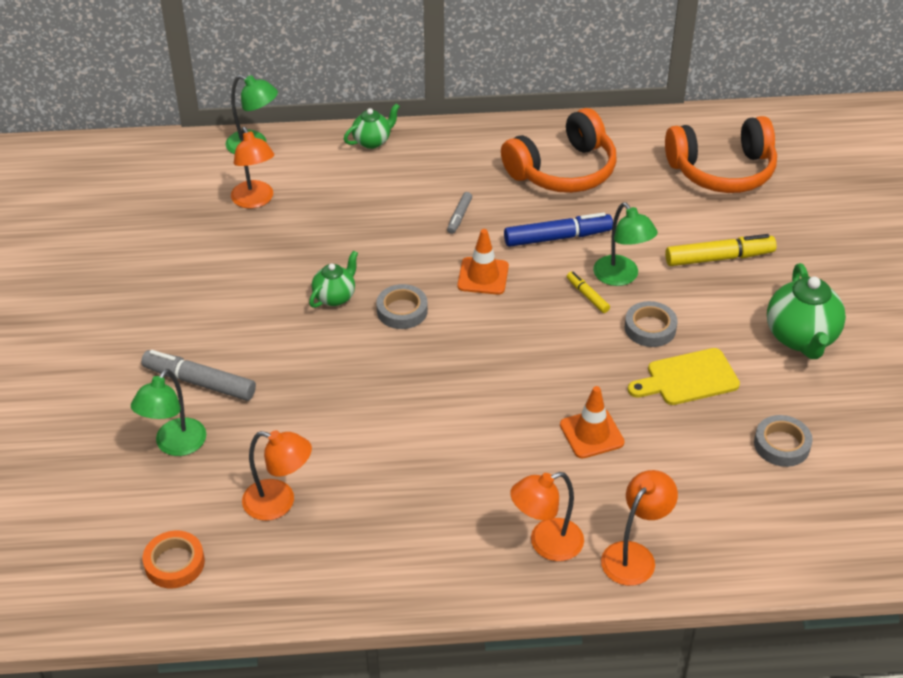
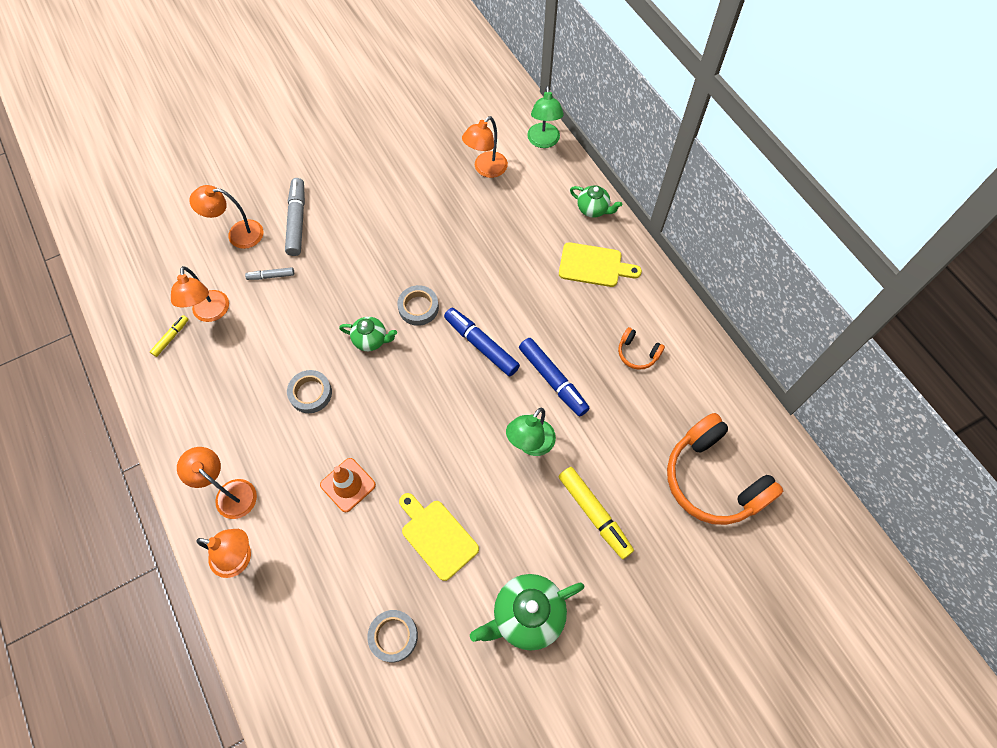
camera: 65 degrees right, 20 degrees up
green lamp [131,369,206,456] -> orange lamp [189,185,263,249]
orange tape [143,531,205,589] -> none
green teapot [309,250,358,308] -> green teapot moved to [339,317,397,351]
grey marker [447,192,472,234] -> grey marker moved to [245,267,294,280]
orange traffic cone [457,229,509,295] -> blue marker [444,308,520,376]
orange headphones [501,108,616,193] -> orange headphones [618,327,665,370], size x0.45
yellow marker [567,271,610,313] -> yellow marker moved to [150,315,189,357]
grey tape [625,301,677,347] -> grey tape moved to [287,370,332,413]
none -> yellow cutting board [559,242,642,287]

